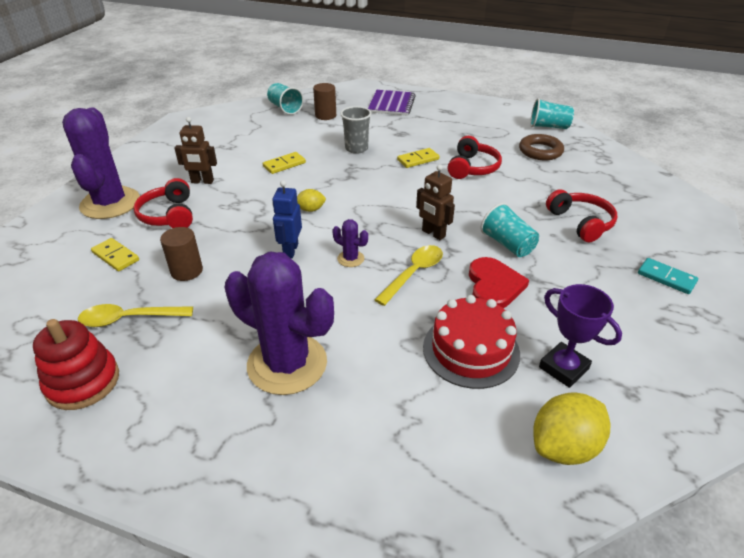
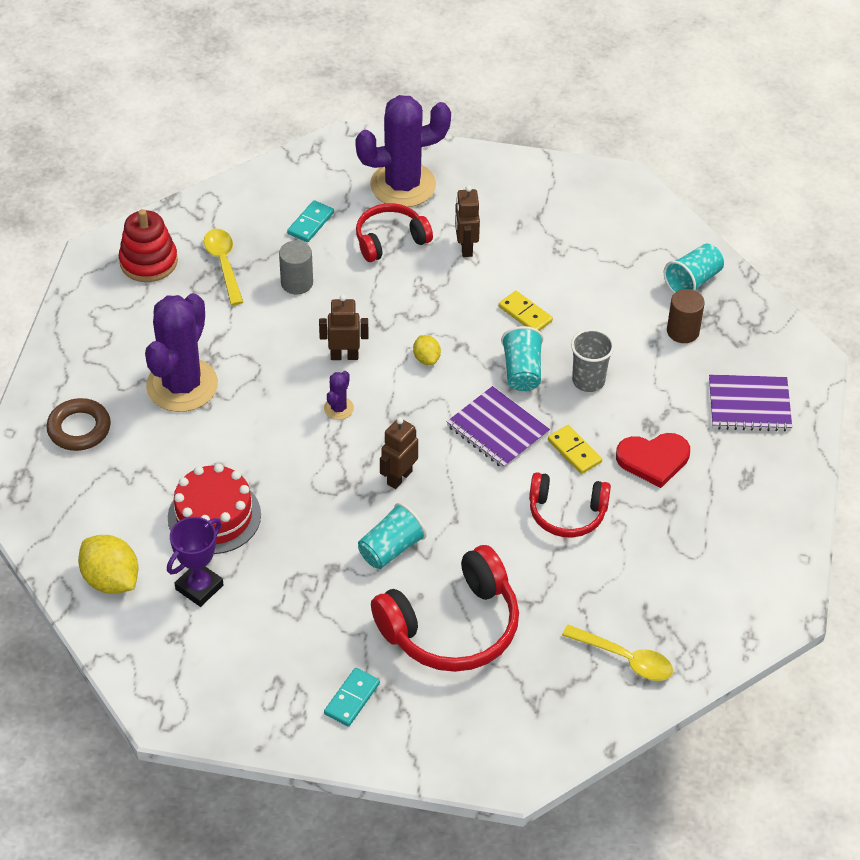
camera: 80 degrees right, 10 degrees up
yellow domino [91,238,139,271] -> turquoise domino [287,200,334,242]
brown cylinder [160,227,203,281] -> grey cylinder [279,241,313,295]
blue robot [272,180,302,258] -> brown robot [319,295,369,360]
yellow spoon [375,245,443,306] -> yellow spoon moved to [562,624,673,681]
red heart [469,257,529,308] -> red heart moved to [616,433,690,488]
brown ring [519,134,564,160] -> brown ring moved to [46,398,111,451]
turquoise cup [530,98,574,129] -> turquoise cup moved to [501,326,543,391]
red headphones [546,189,617,242] -> red headphones [371,545,519,672], size x1.63
none -> purple notebook [447,386,550,469]

